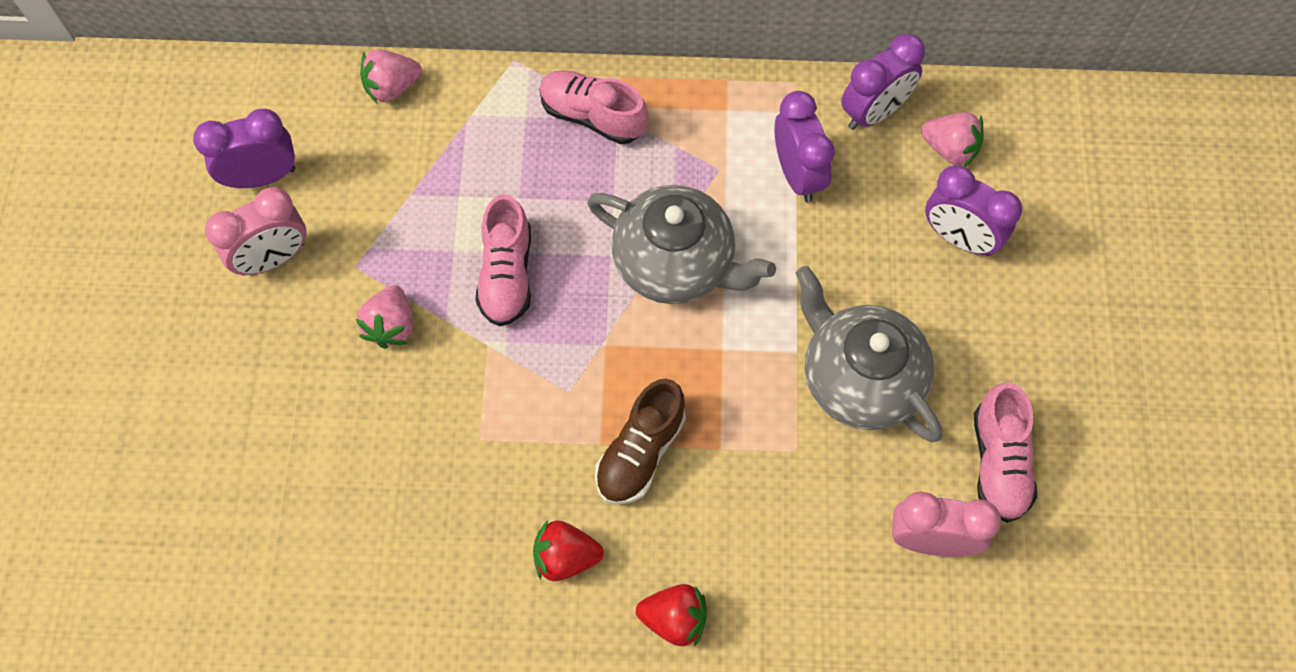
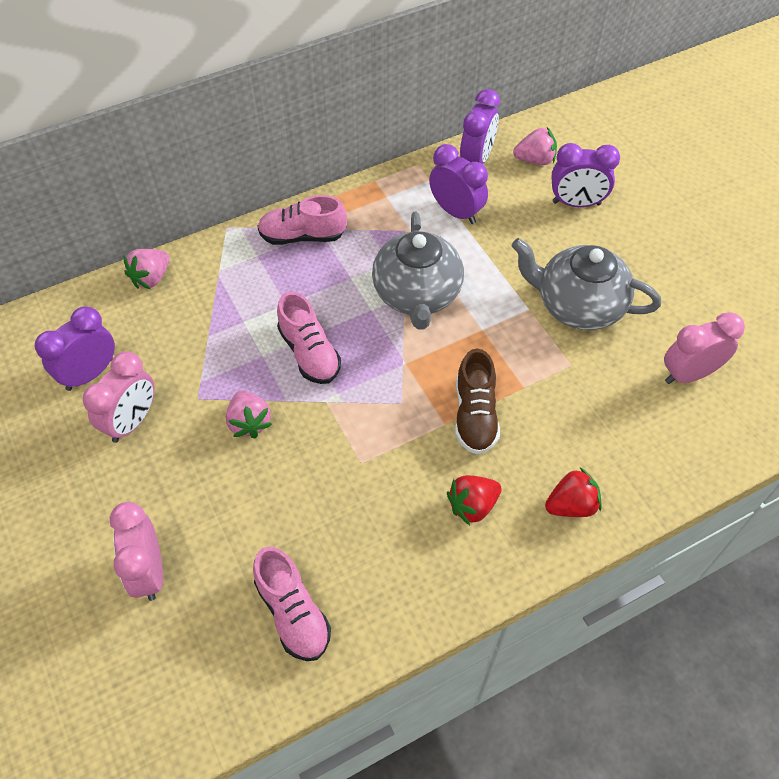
camera: 30 degrees left, 10 degrees down
grey teapot [587,185,776,304] -> grey teapot turned 90 degrees clockwise [372,212,464,330]
pink shoe [974,383,1037,523] -> pink shoe moved to [253,546,331,661]
none -> pink clock [109,502,163,601]

